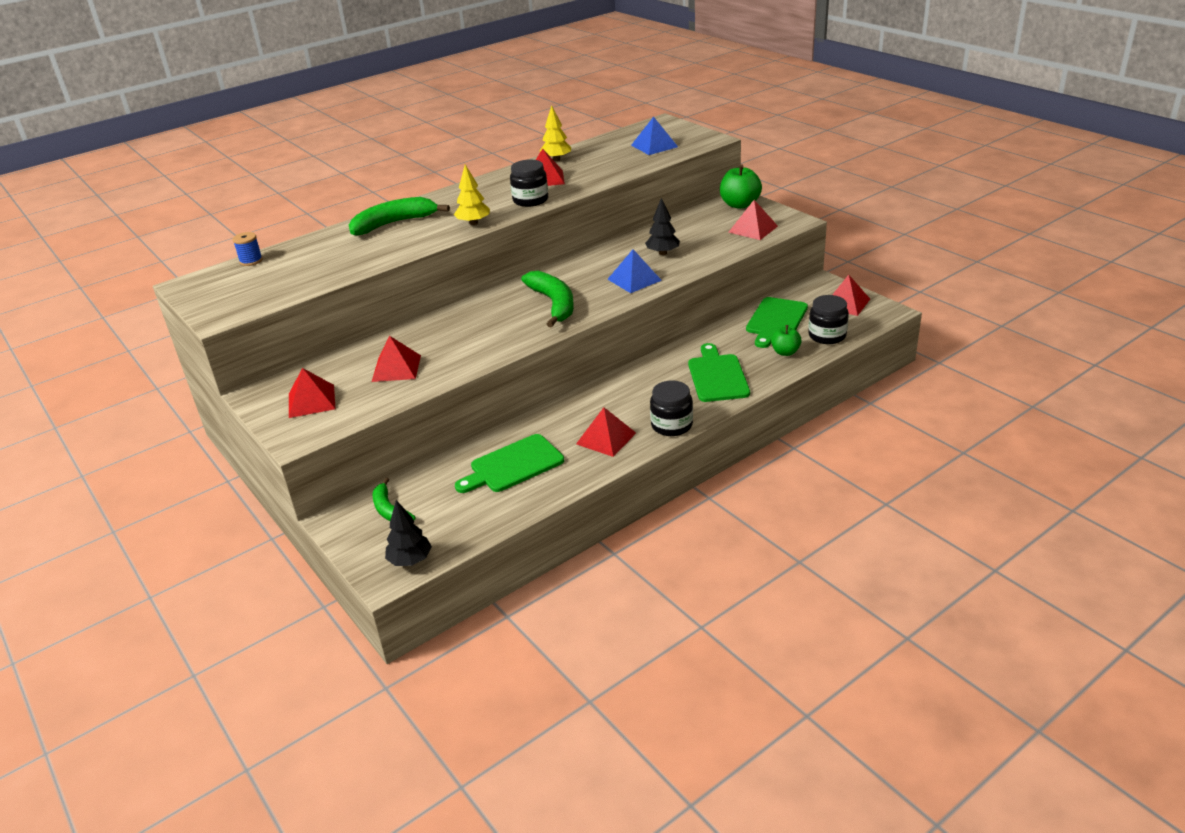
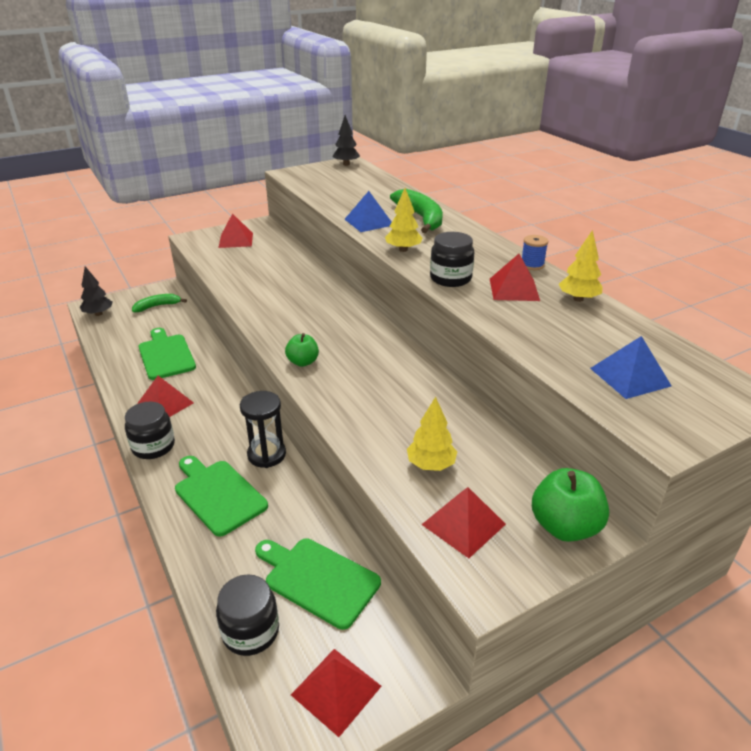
camera: 95 degrees right, 0 degrees up
blue spool [232,232,263,266] -> blue spool moved to [522,235,548,270]
red pyramid [372,336,421,382] -> none
green banana [521,271,574,328] -> none
blue pyramid [607,249,662,293] -> blue pyramid moved to [345,191,392,232]
black tree [645,198,680,255] -> black tree moved to [332,115,360,166]
green cutting board [688,343,750,402] -> green cutting board turned 135 degrees counterclockwise [175,456,268,537]
green apple [771,325,802,356] -> green apple moved to [285,333,319,367]
none -> black hourglass [240,391,286,468]
none -> yellow tree [407,397,457,471]

